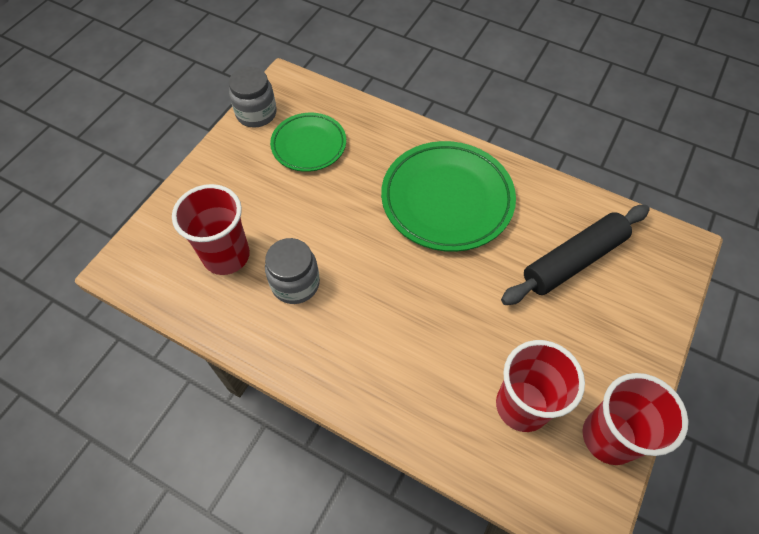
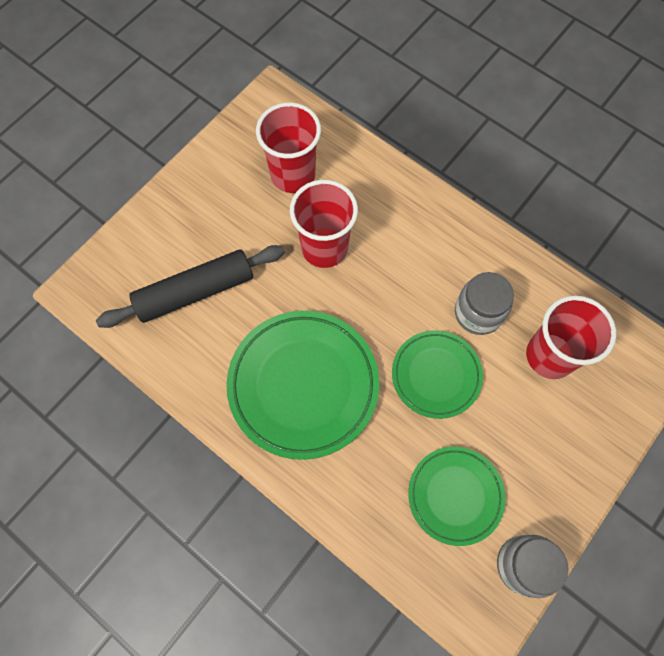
camera: 170 degrees left, 10 degrees up
red cup [583,373,688,465] -> red cup moved to [290,180,358,268]
none -> green plate [392,330,483,419]

